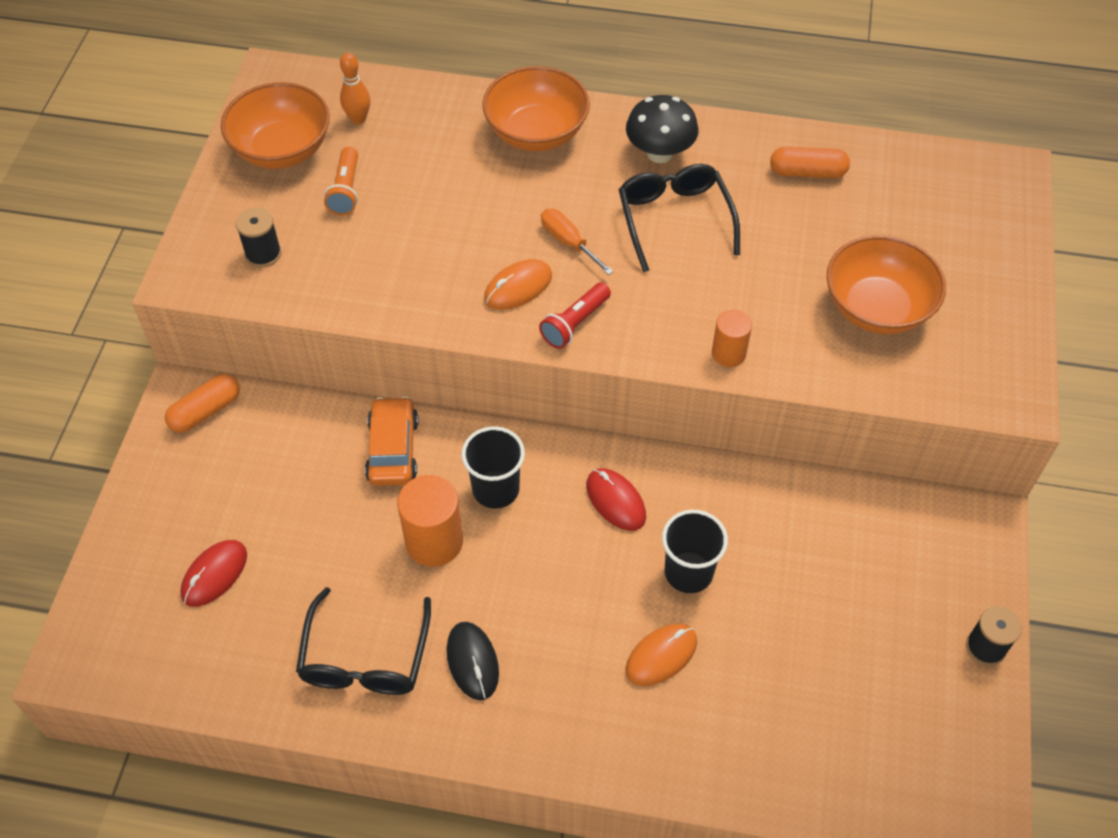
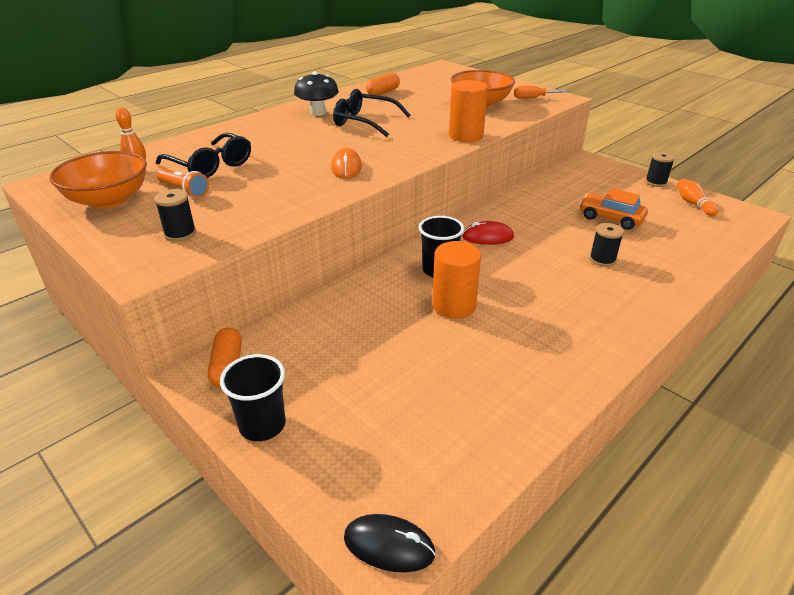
camera: 55 degrees left, 20 degrees down
red mouse [180,540,247,607] -> none
black glasses [296,587,431,695] -> black glasses moved to [156,133,251,178]
orange car [365,396,419,486] -> orange car moved to [579,188,648,230]
black mouse [447,622,499,700] -> black mouse moved to [344,514,436,572]
orange bowl [482,66,590,151] -> none
red flashlight [539,283,611,349] -> none
orange screwdriver [541,209,613,275] -> orange screwdriver moved to [514,86,570,99]
orange mouse [625,624,697,686] -> black spool [589,223,624,267]
black cup [662,510,728,593] -> black cup moved to [220,354,286,441]
orange cylinder [712,310,752,367] -> orange cylinder [449,80,488,142], size x1.67
none -> orange bowling pin [677,179,718,216]

